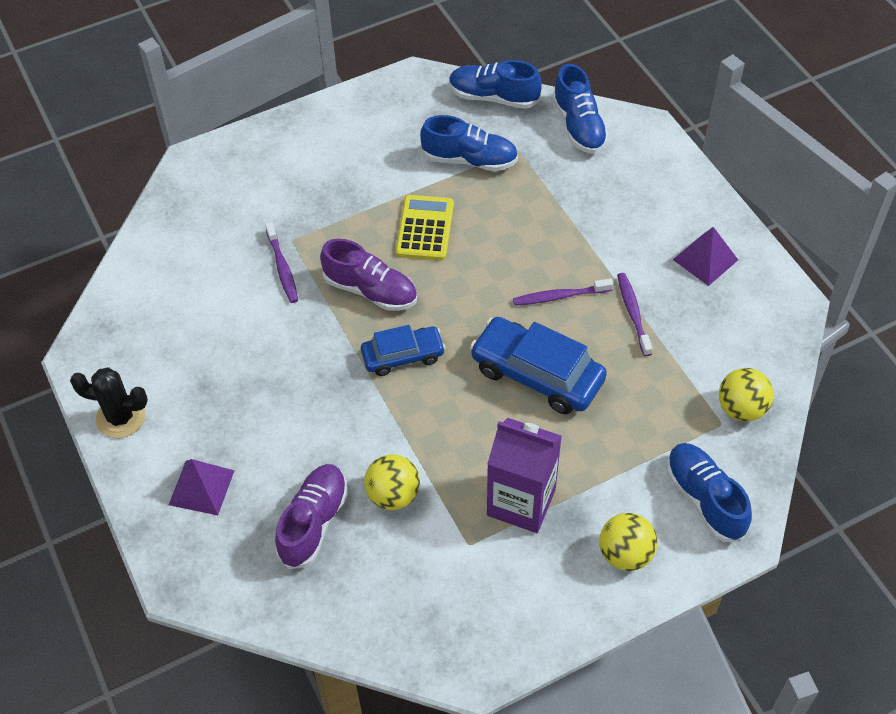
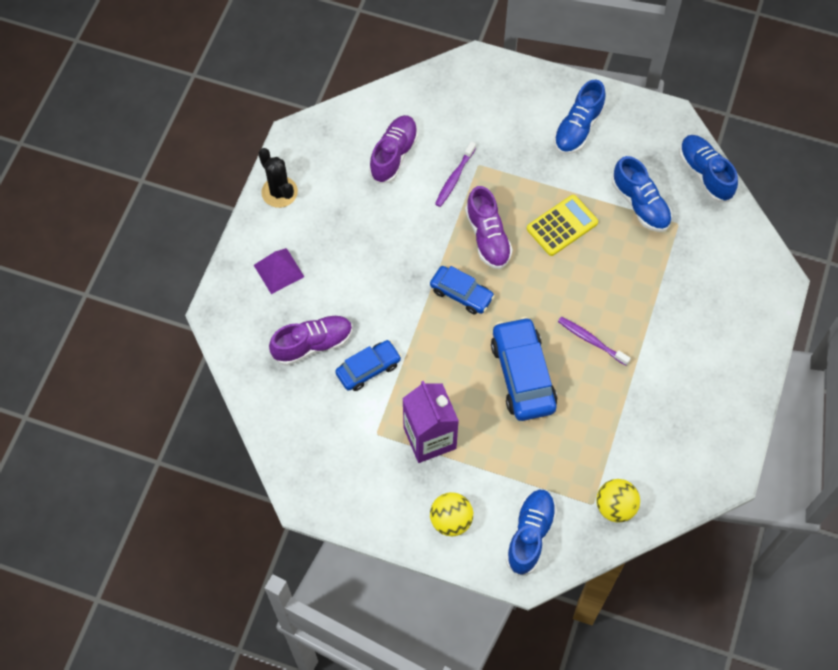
camera: 45 degrees right, 10 degrees up
yellow ball [364,454,420,510] -> blue car [335,340,401,391]
blue shoe [552,64,609,154] -> blue shoe moved to [554,79,606,154]
purple toothbrush [617,273,653,356] -> none
purple pyramid [673,227,738,286] -> none
none -> purple shoe [369,115,418,184]

